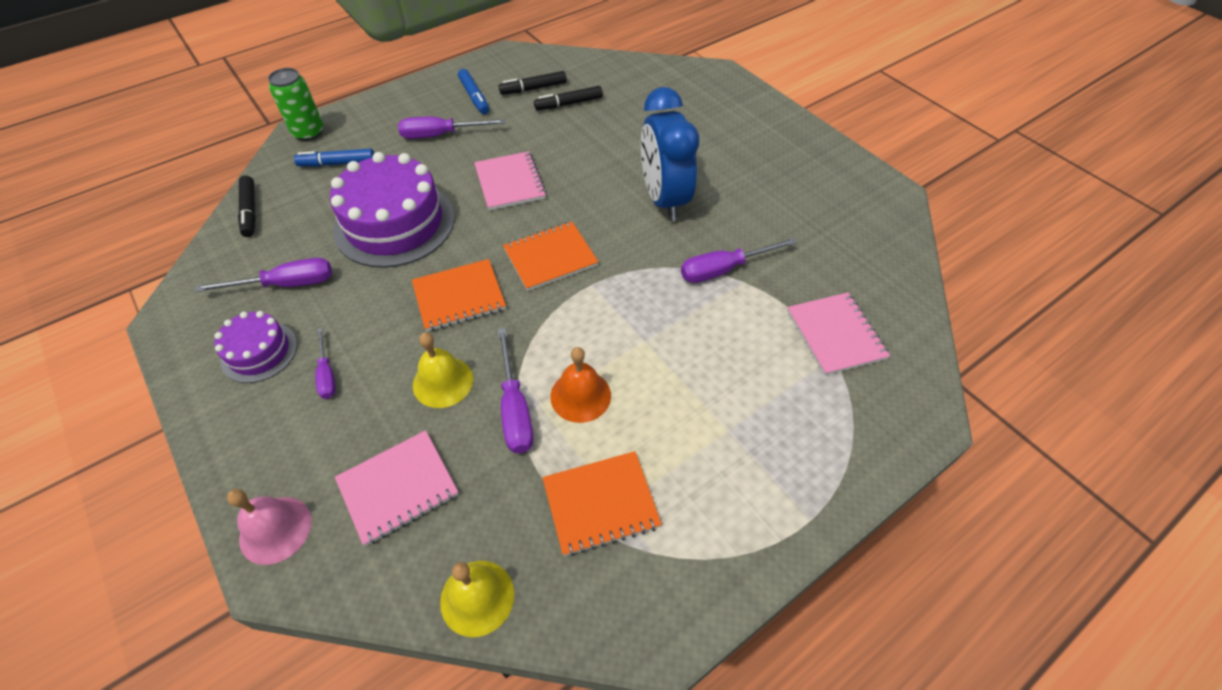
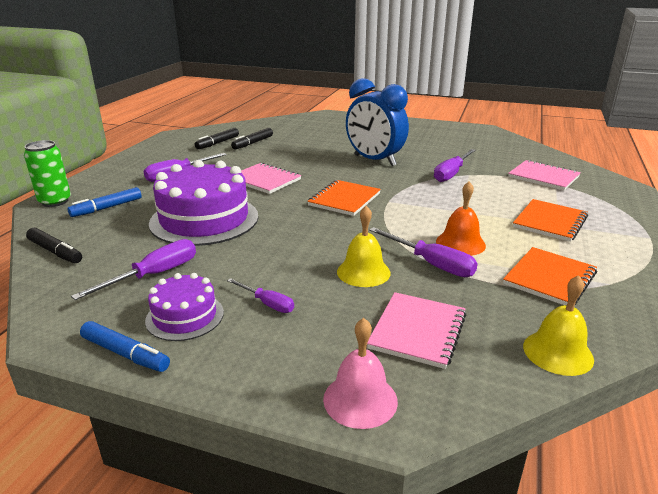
camera: 35 degrees left, 25 degrees down
orange notebook [412,259,506,331] -> orange notebook moved to [513,199,588,242]
blue marker [458,69,489,114] -> blue marker moved to [80,321,170,372]

